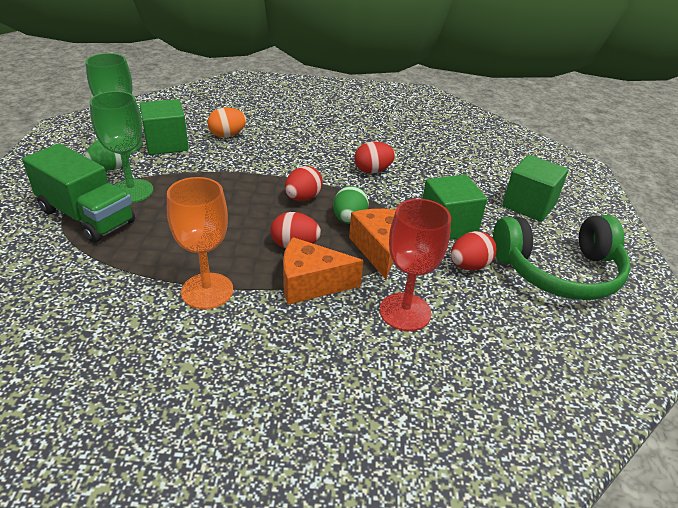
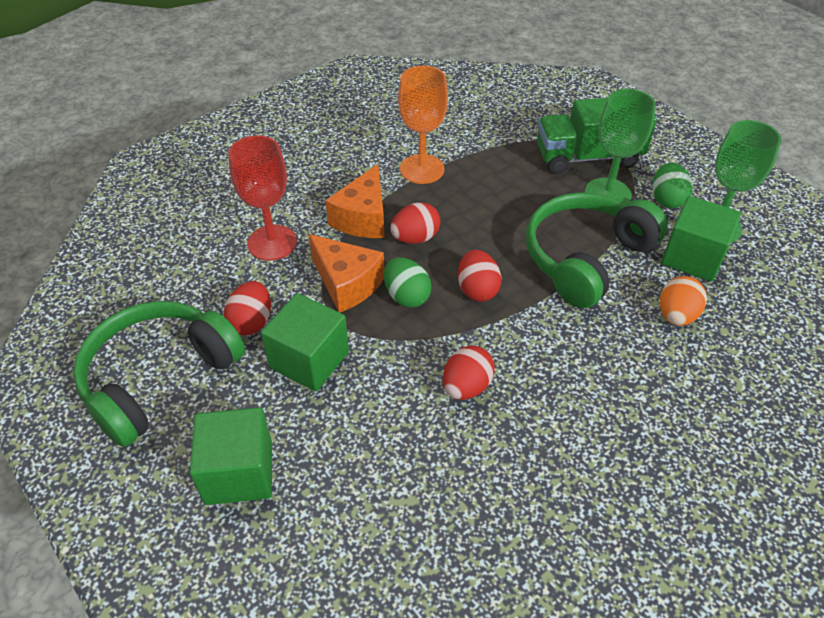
camera: 140 degrees right, 10 degrees up
orange cheese [283,237,364,305] -> orange cheese turned 150 degrees clockwise [325,164,385,238]
none -> green headphones [526,192,668,308]

